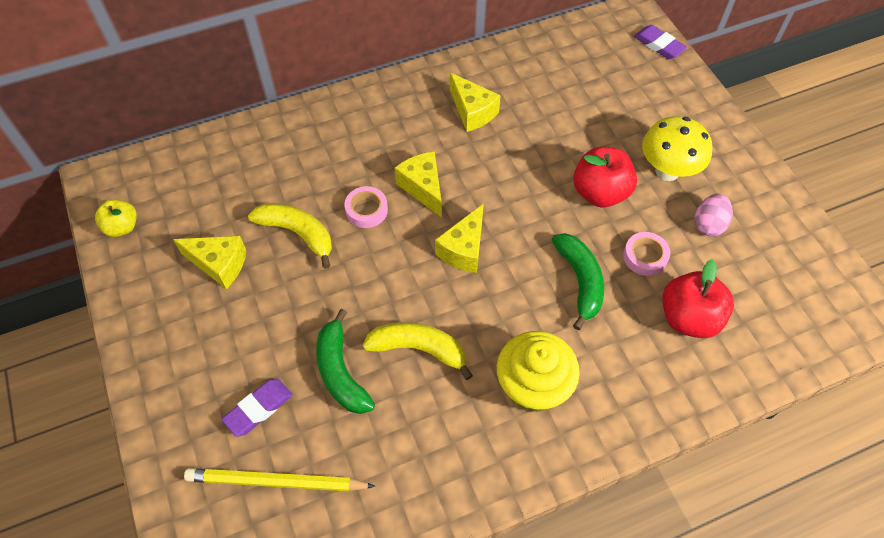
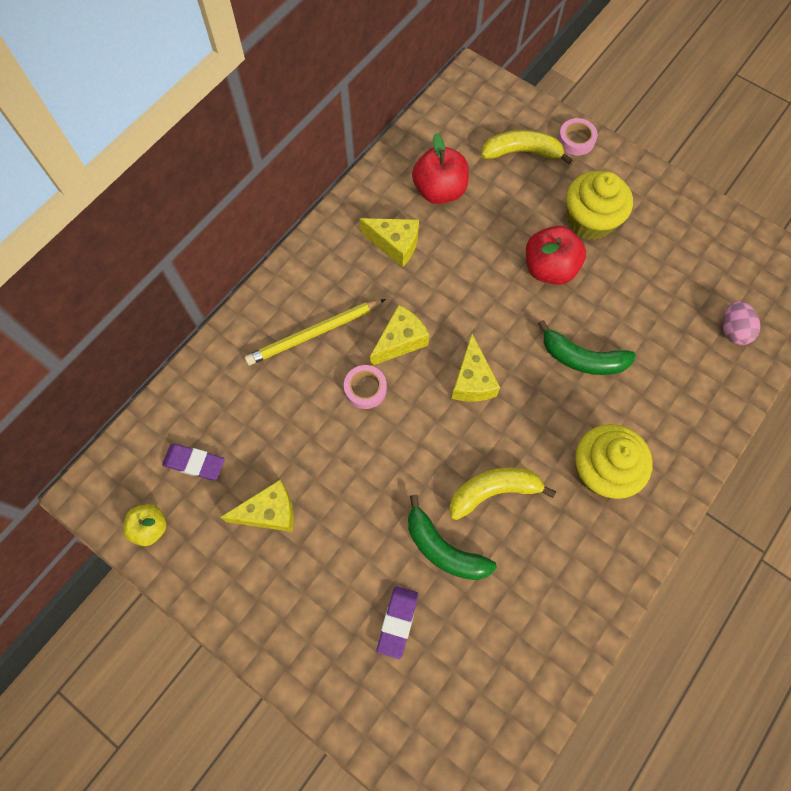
camera: 30 degrees left, 10 degrees up
yellow pencil [184,468,375,492] -> yellow pencil moved to [245,299,386,365]
yellow banana [248,203,332,269] -> yellow banana moved to [481,130,573,164]
yellow cheese [394,151,442,218] -> yellow cheese turned 105 degrees clockwise [370,305,429,366]
green banana [552,233,604,330] -> green banana turned 150 degrees clockwise [538,320,636,375]
pink tape [623,232,670,276] -> pink tape moved to [558,118,598,156]
purple eraser [634,25,687,59] -> purple eraser moved to [162,444,225,480]
yellow mushroom [642,116,712,181] -> yellow cupcake [566,171,633,240]
red apple [662,259,734,338] -> red apple moved to [412,133,469,204]
pink egg [695,193,733,236] -> pink egg moved to [723,301,761,345]

